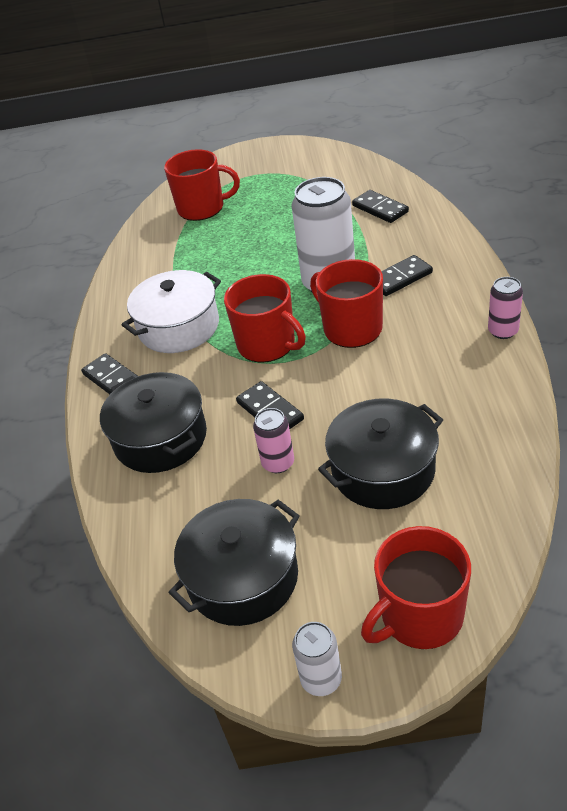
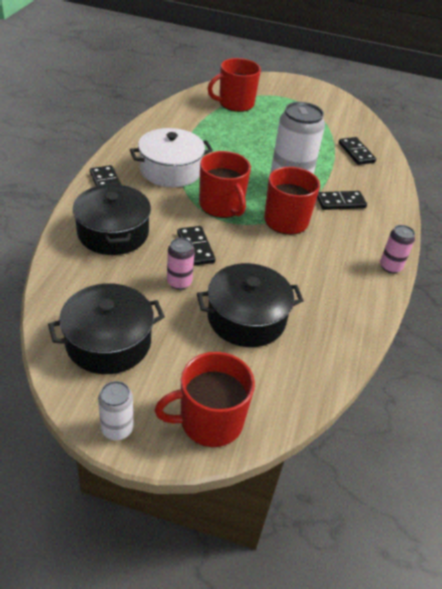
camera: 10 degrees right, 0 degrees up
red mug [164,149,240,221] -> red mug turned 135 degrees clockwise [208,58,261,112]

